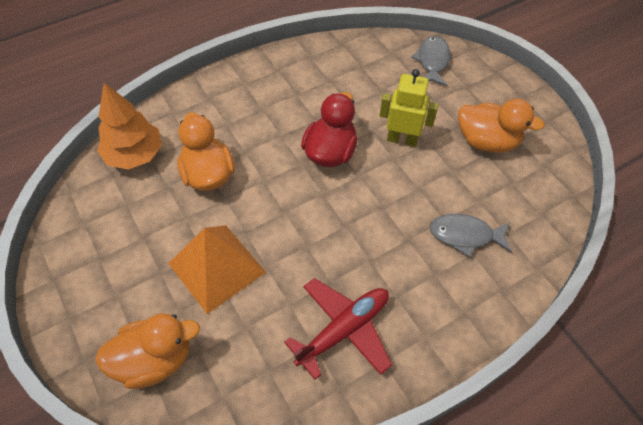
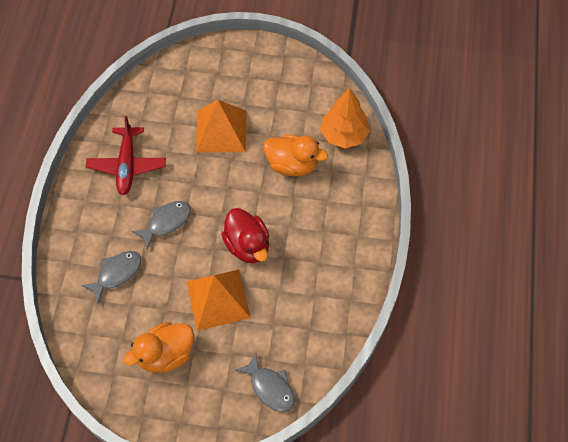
camera: 130 degrees right, 5 degrees up
orange duck [95,313,200,389] -> none
yellow robot [380,69,438,147] -> orange pyramid [186,270,251,331]
none -> grey fish [132,201,191,250]

